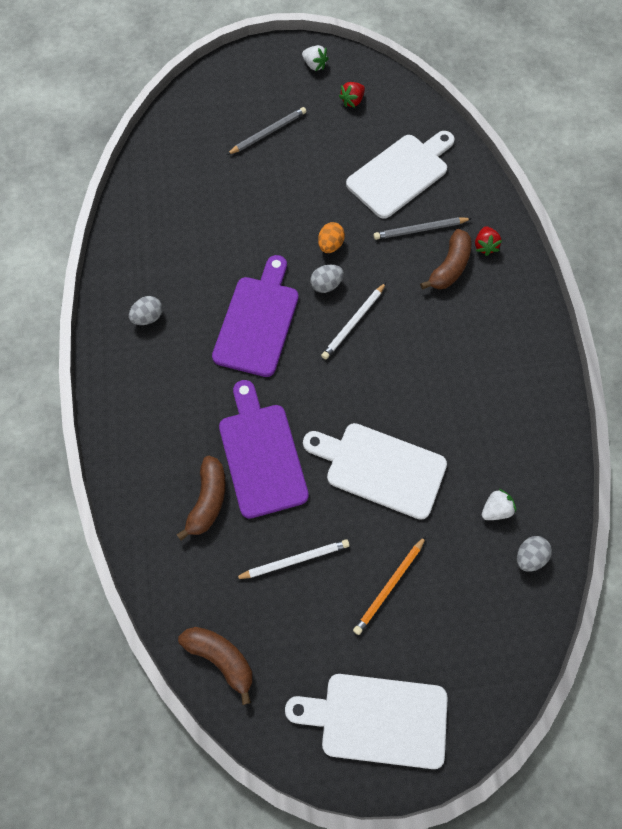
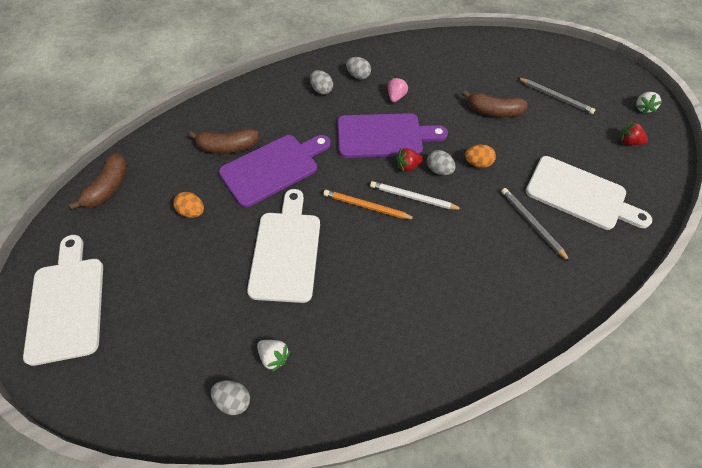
camera: 70 degrees right, 10 degrees down
white pencil [234,539,349,579] -> orange egg [173,192,204,218]
orange pencil [353,536,426,635] -> orange pencil moved to [323,190,416,219]
brown banana [420,229,472,289] -> brown banana moved to [462,90,528,117]
red strawberry [475,226,502,256] -> red strawberry moved to [396,148,423,172]
none -> grey egg [310,70,333,95]
none -> pink strawberry [388,77,408,102]

